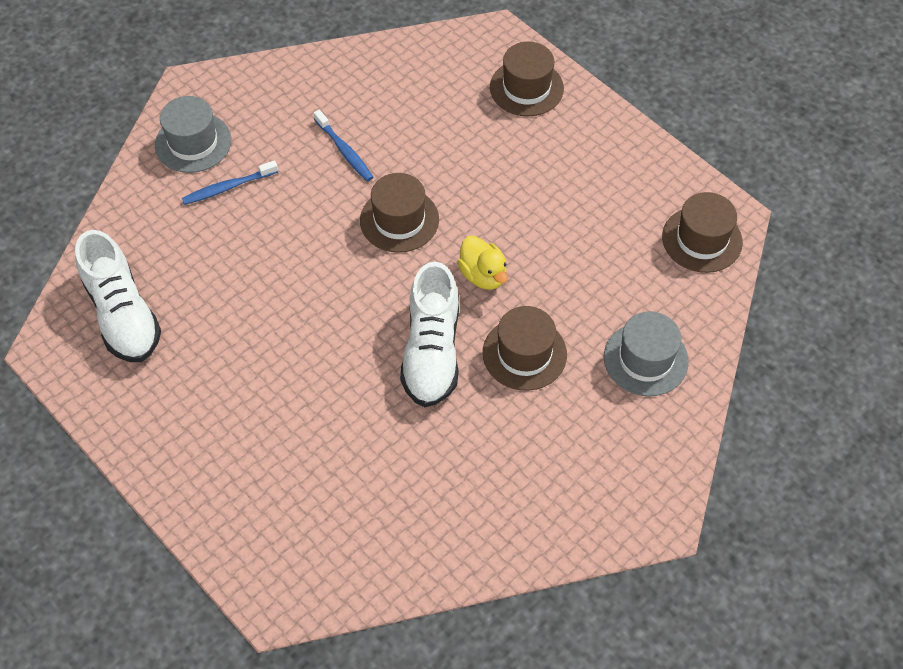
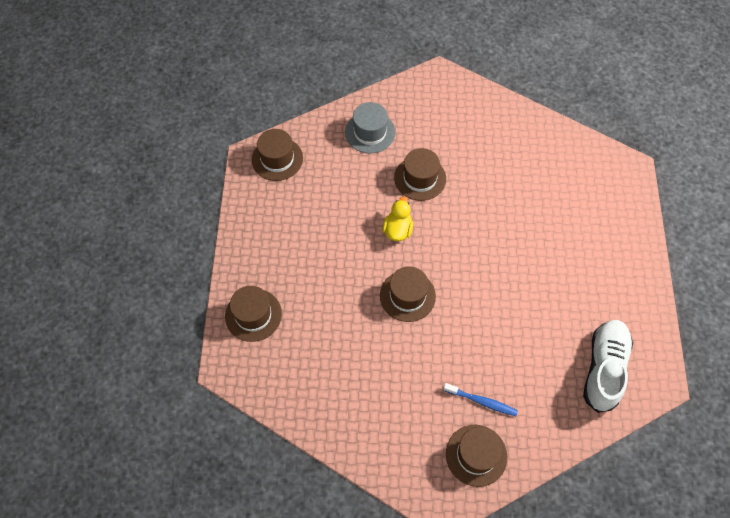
camera: 135 degrees left, 5 degrees up
grey hat [155,96,231,173] -> brown hat [446,425,507,487]
blue toothbrush [314,110,373,181] -> none
white shoe [400,262,459,407] -> none

